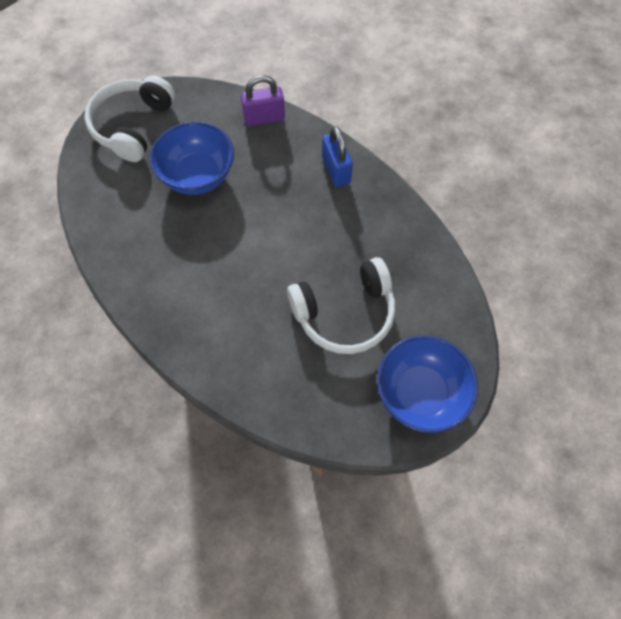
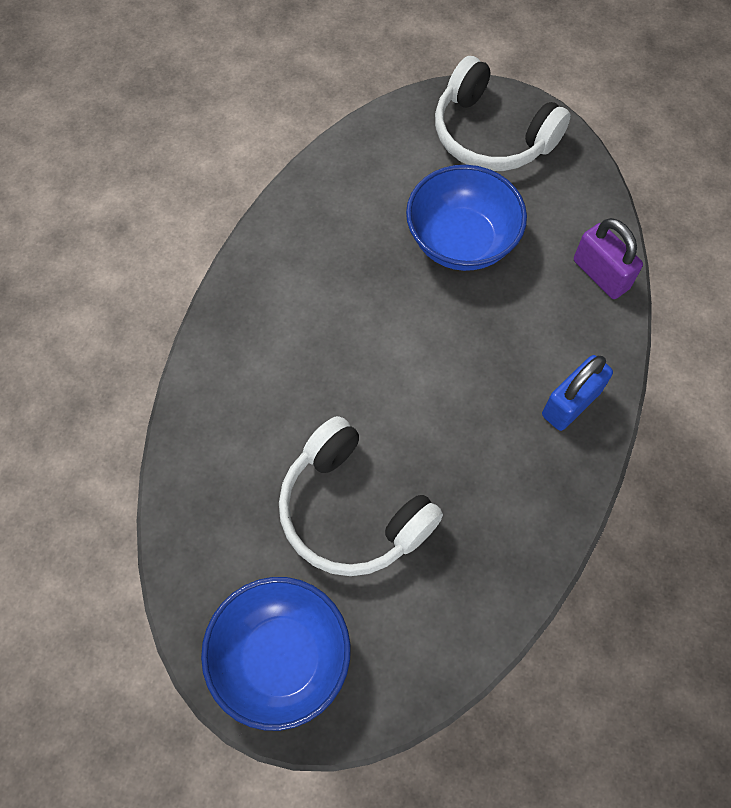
camera: 65 degrees right, 0 degrees up
white headphones [84,75,175,162] -> white headphones turned 135 degrees counterclockwise [435,56,571,171]

